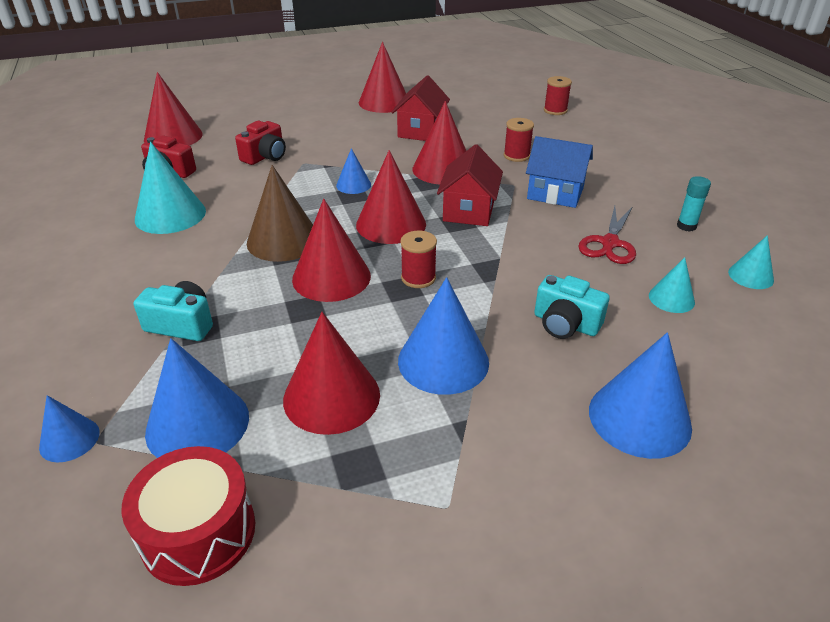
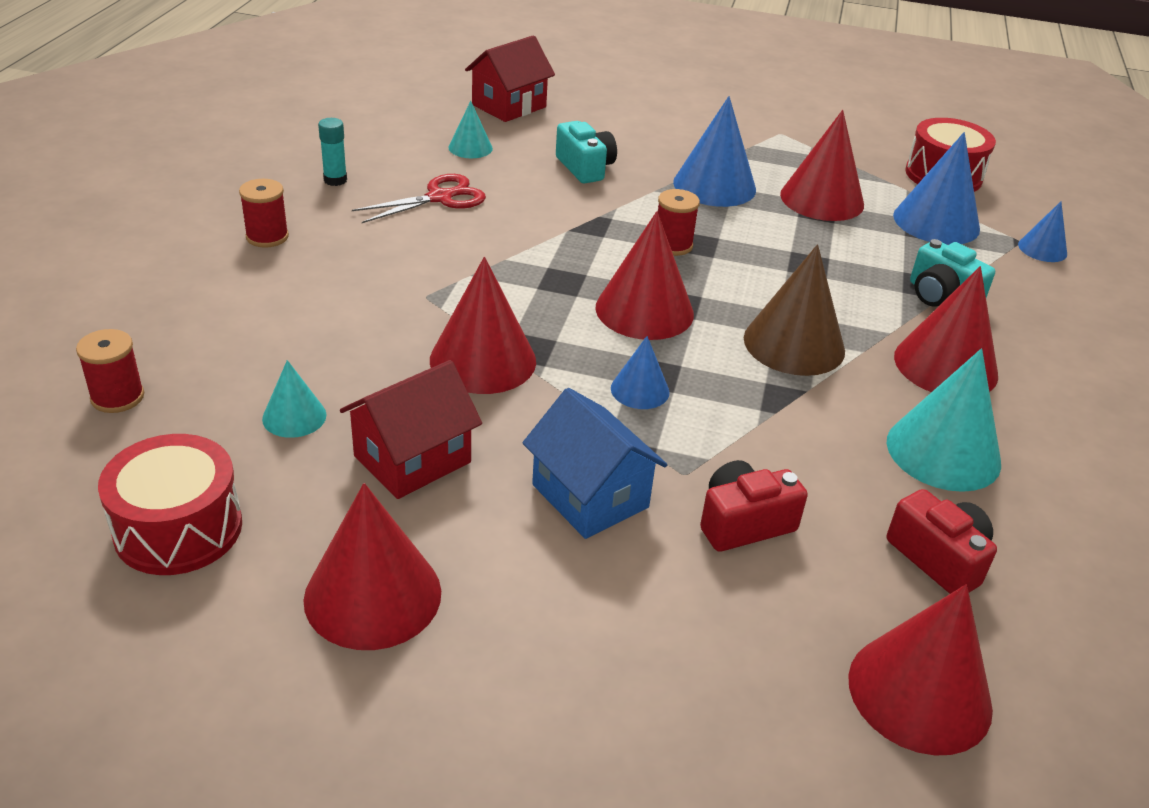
camera: 150 degrees left, 0 degrees up
red cone [292,199,371,302] -> red cone moved to [894,266,998,392]
red house [437,144,503,226] -> red house moved to [465,35,555,122]
red spool [504,118,534,162] -> red spool moved to [239,179,289,248]
blue house [526,136,593,208] -> blue house moved to [522,388,667,539]
blue cone [589,332,692,459] -> none
turquoise cone [728,235,774,289] -> turquoise cone moved to [262,360,327,438]
none -> red drum [98,434,242,575]

